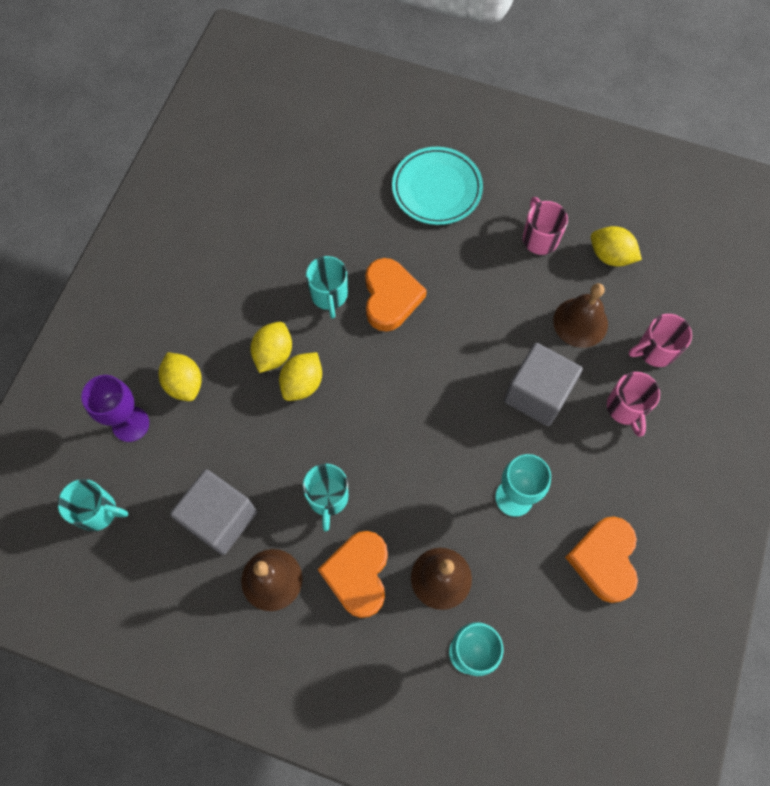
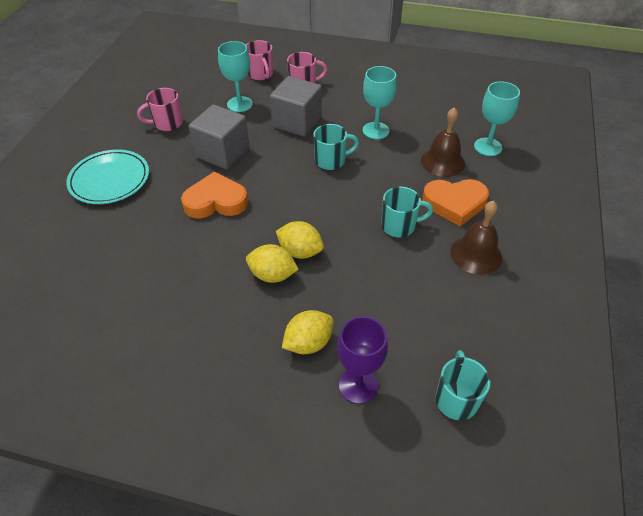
camera: 95 degrees left, 20 degrees down
grey cube [170,469,257,555] -> grey cube moved to [189,105,249,169]
turquoise mug [306,256,348,319] -> turquoise mug moved to [313,124,359,170]
brown bell [553,283,608,348] -> turquoise goblet [218,41,253,112]
orange heart [565,517,638,603] -> none
yellow lemon [591,226,642,266] -> none

